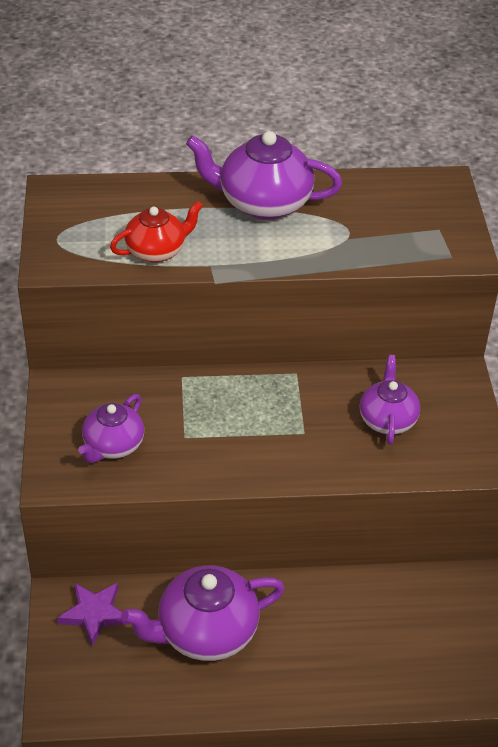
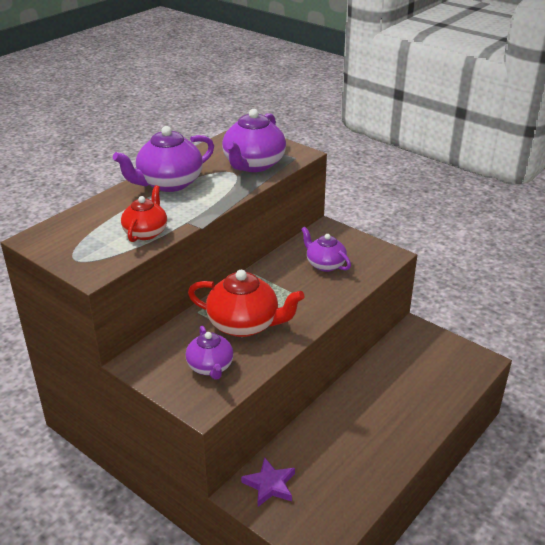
camera: 45 degrees left, 10 degrees down
purple teapot [121,565,285,661] -> purple teapot moved to [222,109,286,172]
none -> red teapot [188,270,304,337]

